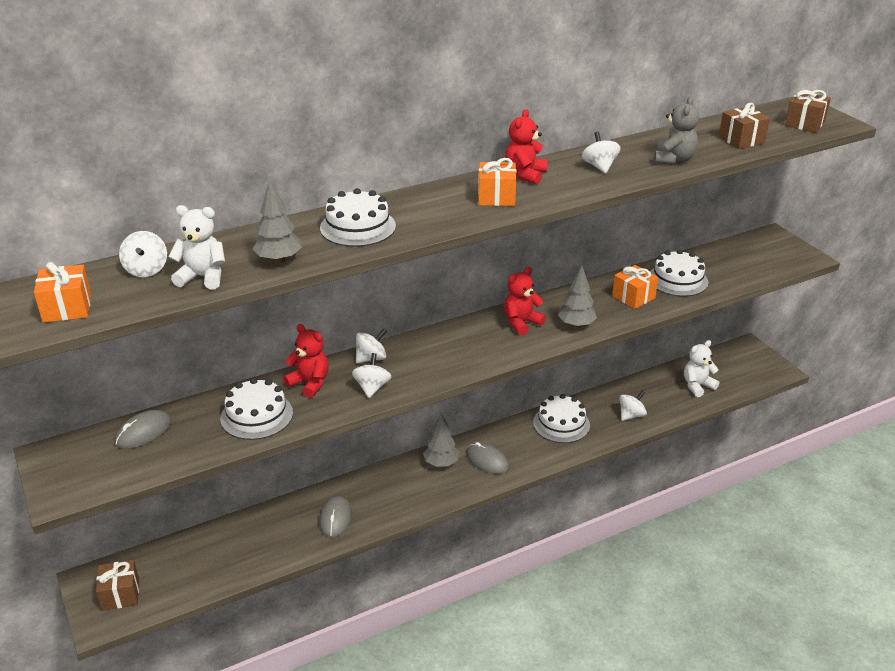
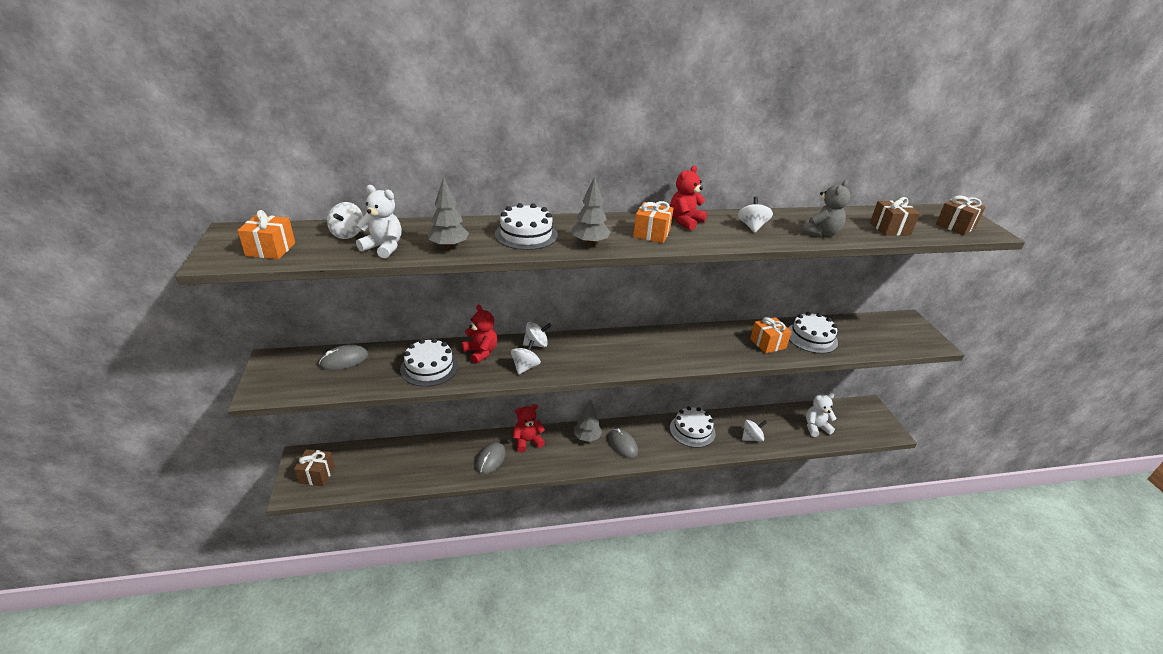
camera: 15 degrees right, 0 degrees up
red teddy bear [504,267,546,335] -> red teddy bear moved to [513,404,545,452]
grey tree [558,266,597,328] -> grey tree moved to [572,176,610,246]

